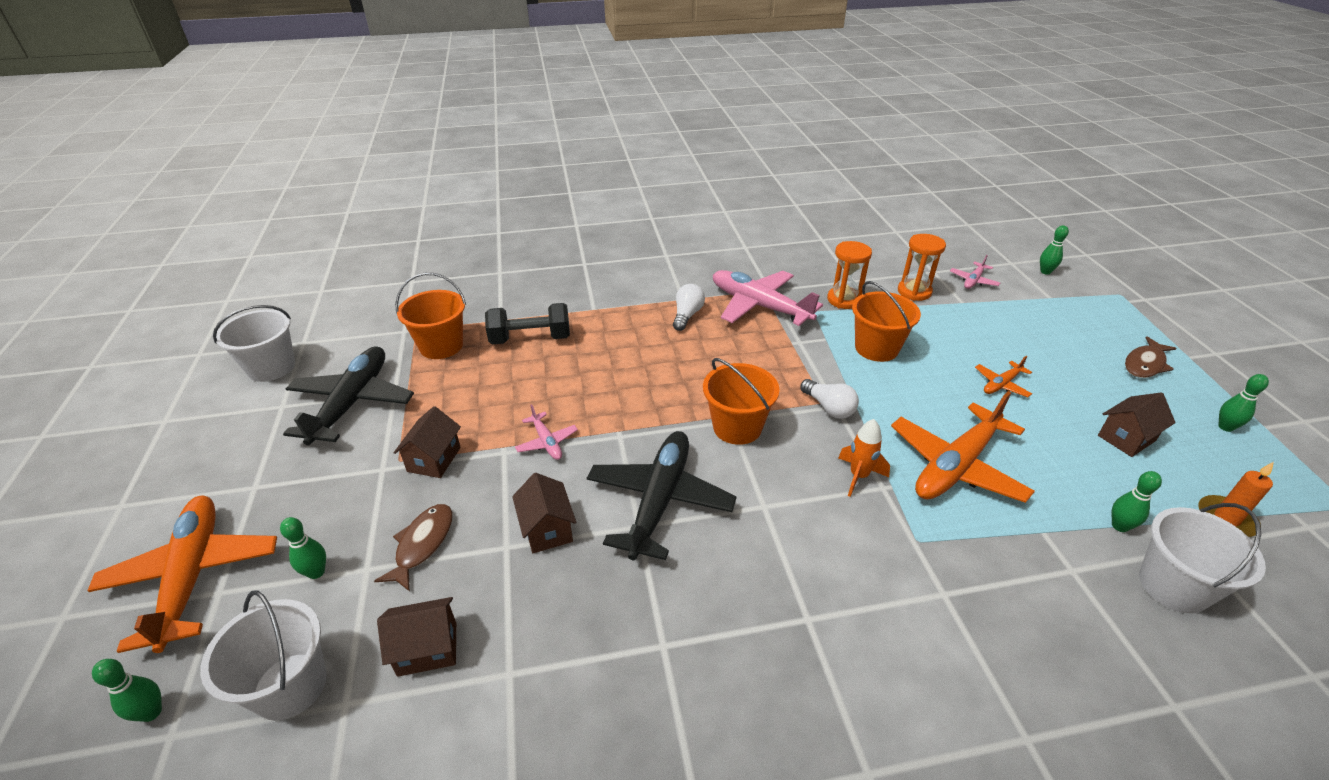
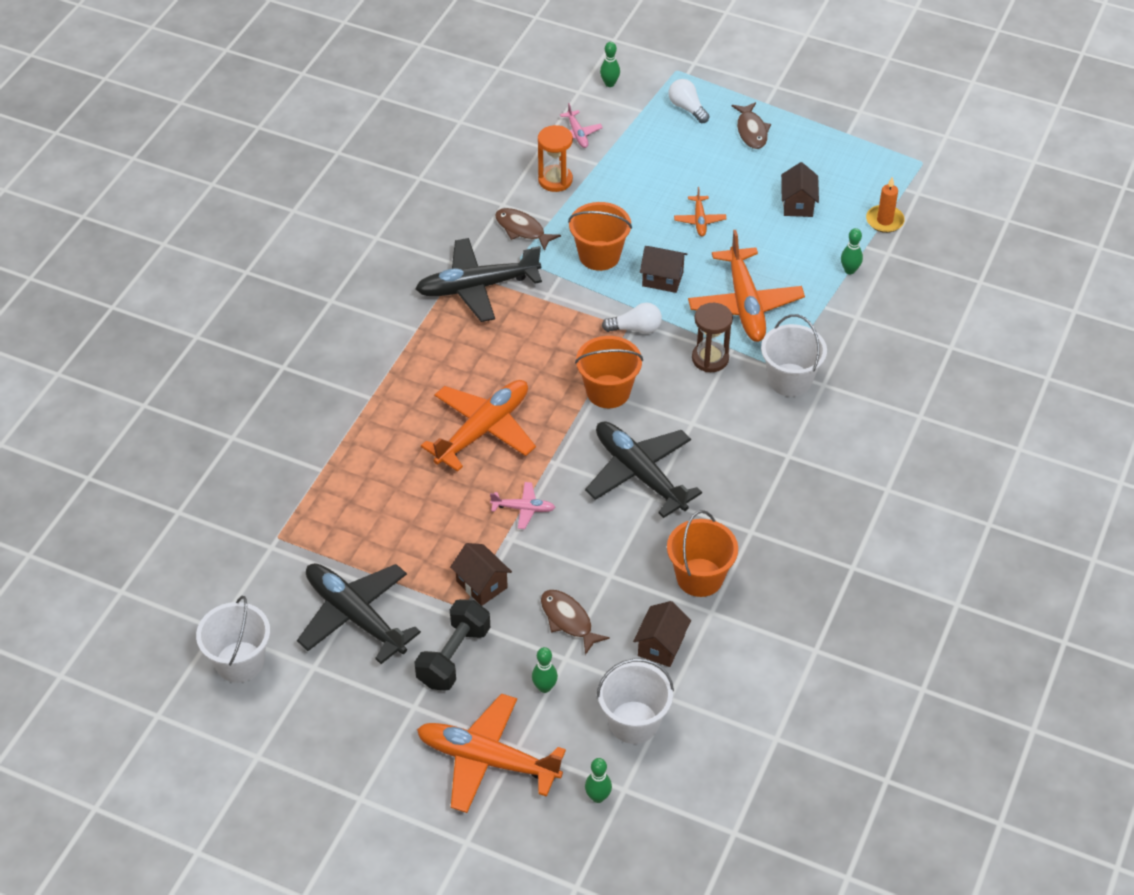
camera: 55 degrees left, 10 degrees up
orange bucket [395,273,466,359] -> orange bucket moved to [667,510,738,597]
black dumbbell [485,303,570,344] -> black dumbbell moved to [414,599,490,691]
brown house [512,473,576,553] -> brown house moved to [640,246,687,293]
white light bulb [673,284,705,331] -> white light bulb moved to [668,79,709,123]
pink plane [713,270,823,326] -> black plane [416,238,542,322]
orange hourglass [827,241,872,309] -> brown fish [495,208,561,251]
orange rocket [838,419,890,497] -> brown hourglass [692,303,733,372]
white bucket [1139,503,1266,614] -> white bucket moved to [761,314,827,397]
green bowling pin [1218,374,1269,432] -> none
none -> orange plane [421,380,536,472]

